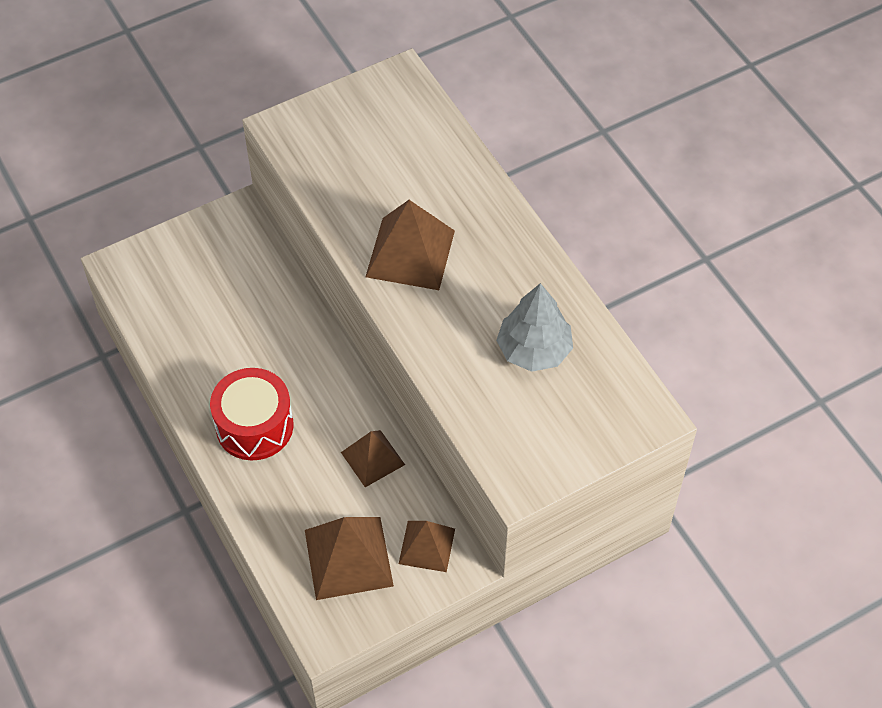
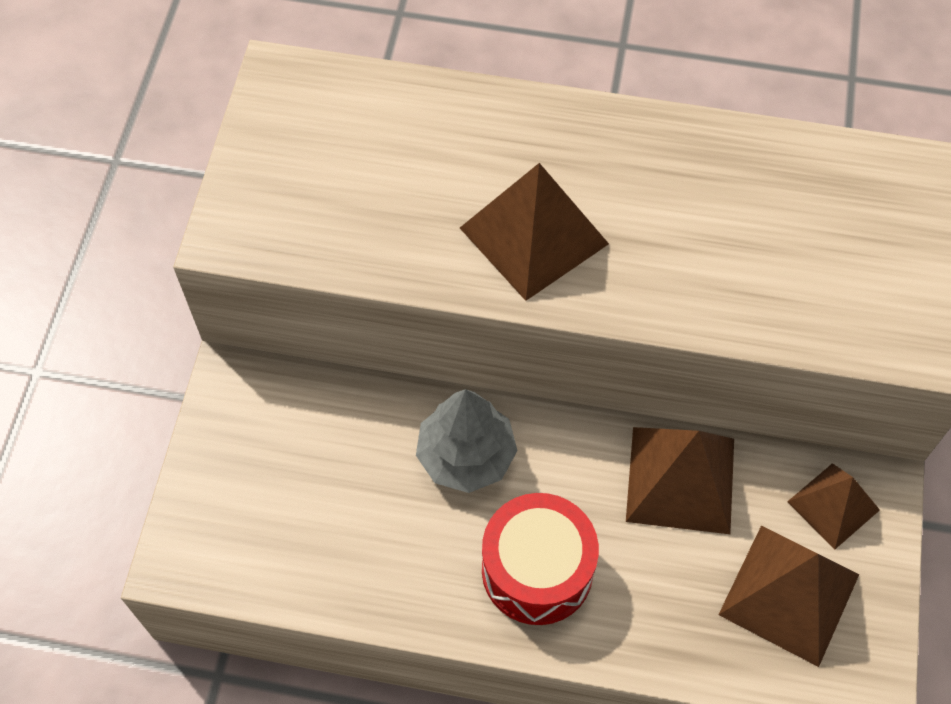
camera: 50 degrees left, 5 degrees up
brown pyramid [341,430,405,487] -> brown pyramid [626,427,734,534], size x1.59
grey tree [496,283,573,372] -> grey tree moved to [416,389,518,493]

